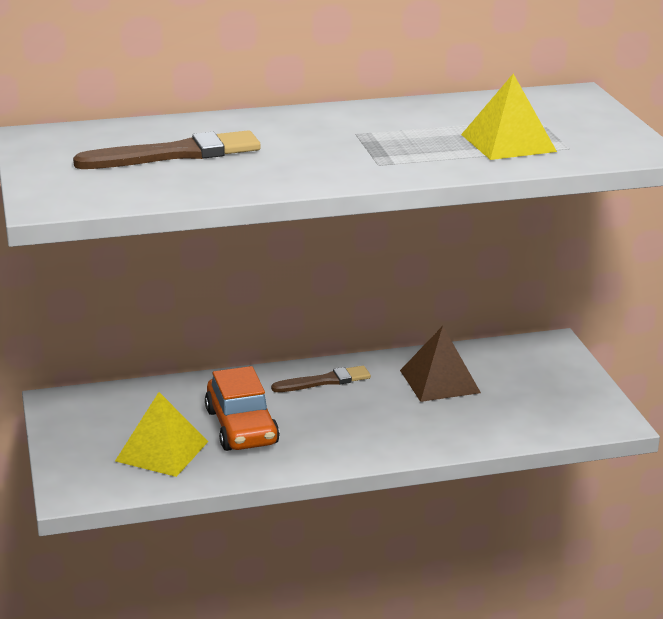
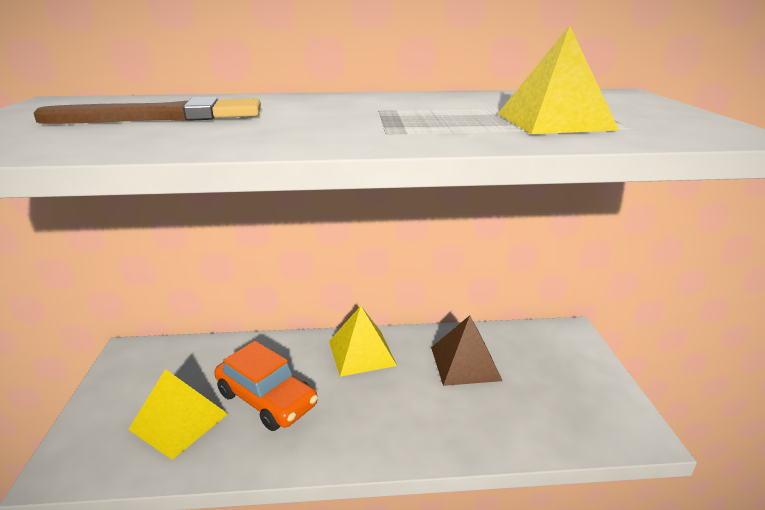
camera: 10 degrees right, 0 degrees up
orange car [205,366,280,451] -> orange car turned 45 degrees counterclockwise [214,341,318,431]
brown brush [271,366,371,392] -> yellow pyramid [329,306,397,377]

